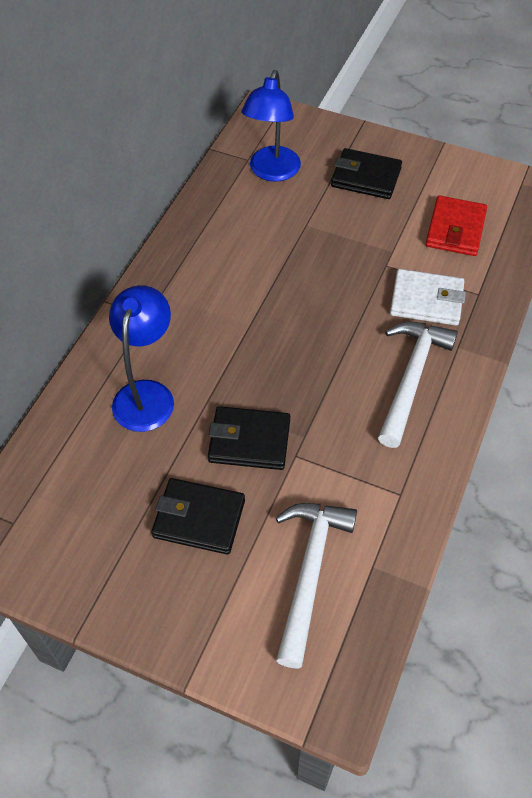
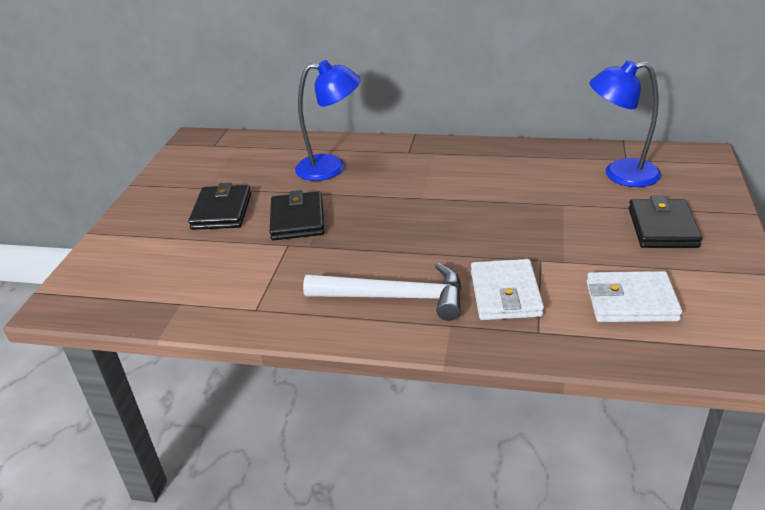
camera: 80 degrees right, 20 degrees down
white hammer [276,503,357,668] -> none
red wallet [426,196,487,256] -> white wallet [586,271,682,322]

